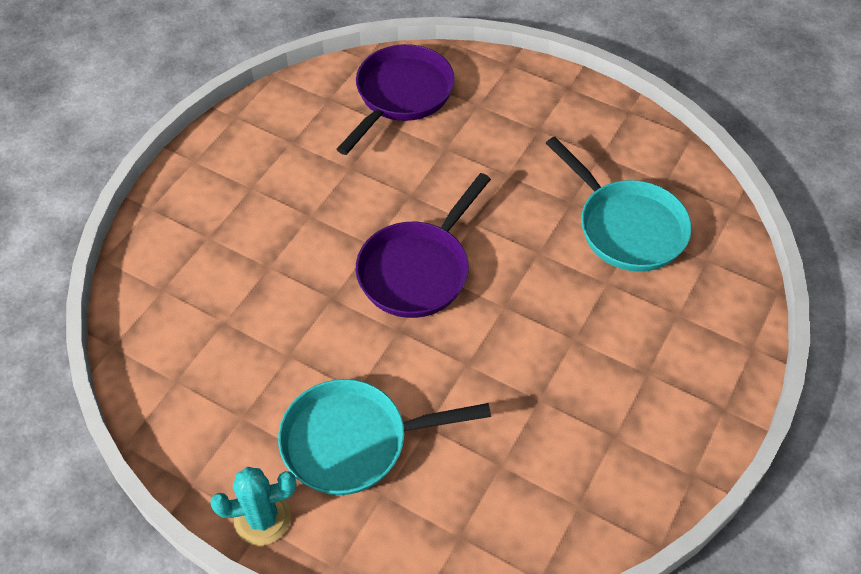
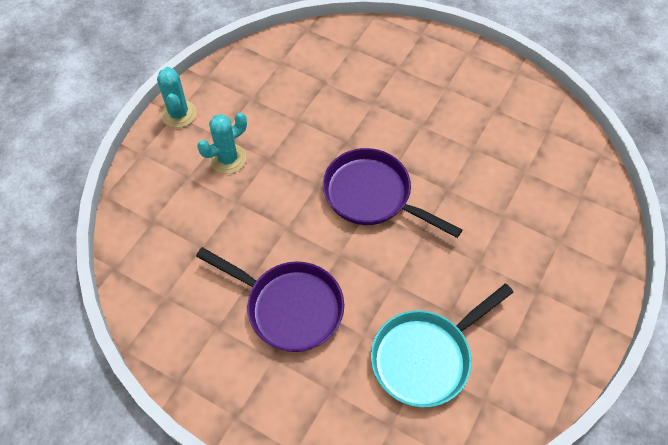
camera: 90 degrees right, 5 degrees up
turquoise pan [278,379,491,495] -> turquoise cactus [197,112,247,174]
purple pan [337,44,455,155] -> purple pan moved to [196,247,344,352]

